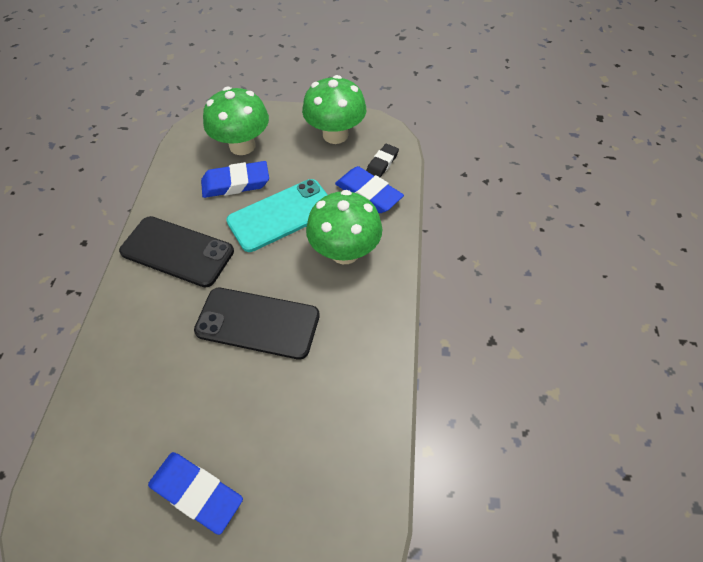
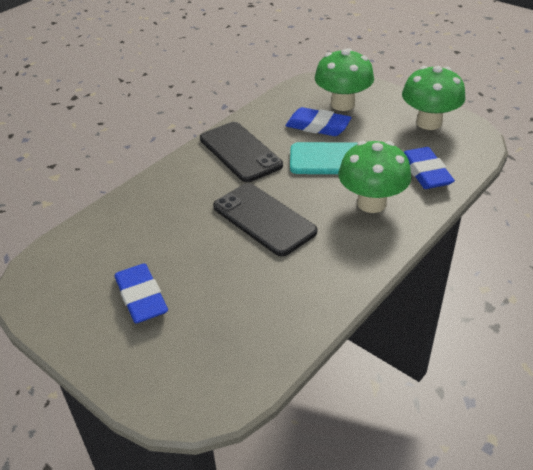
camera: 35 degrees right, 15 degrees down
black eraser [366,144,399,177] -> none

